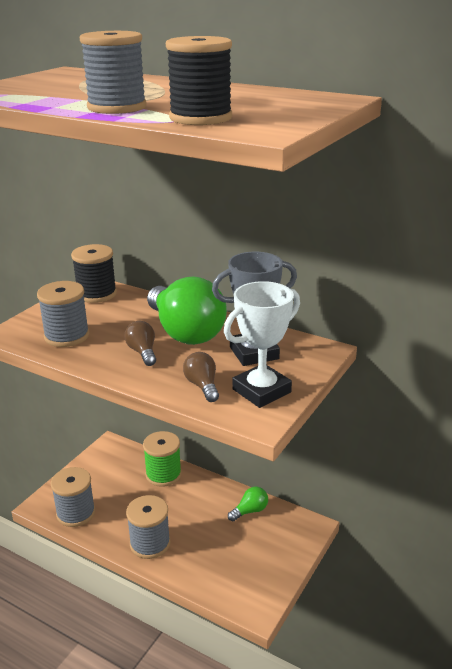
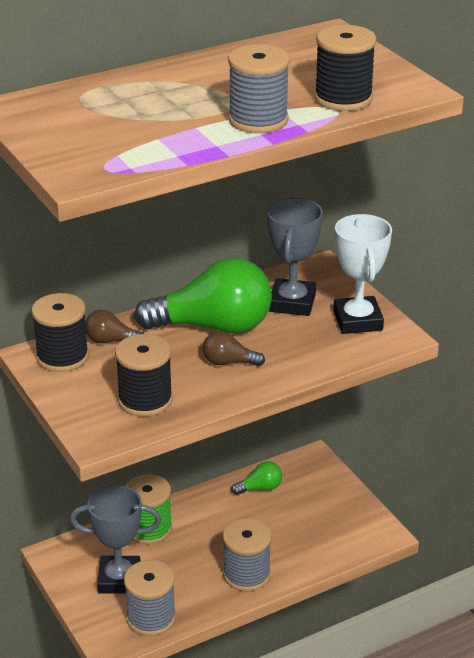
camera: 60 degrees left, 5 degrees up
grey spool [37,281,89,347] -> black spool [115,334,173,417]
brown light bulb [183,352,219,402] -> brown light bulb moved to [85,310,144,343]
green light bulb [228,486,268,521] -> green light bulb turned 75 degrees clockwise [231,461,282,495]
none -> grey trophy [70,485,161,594]

